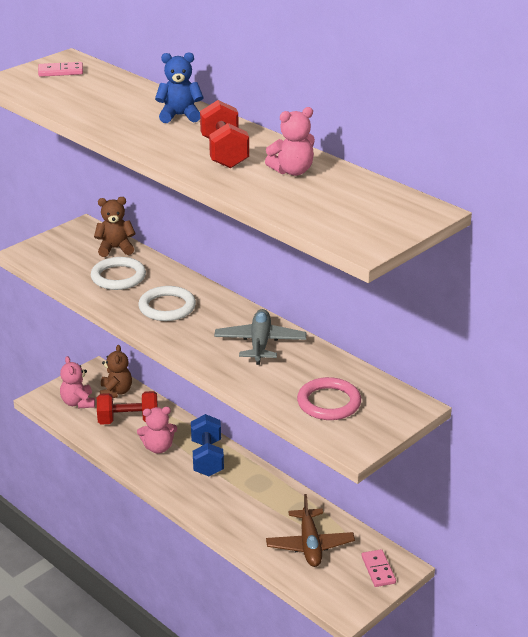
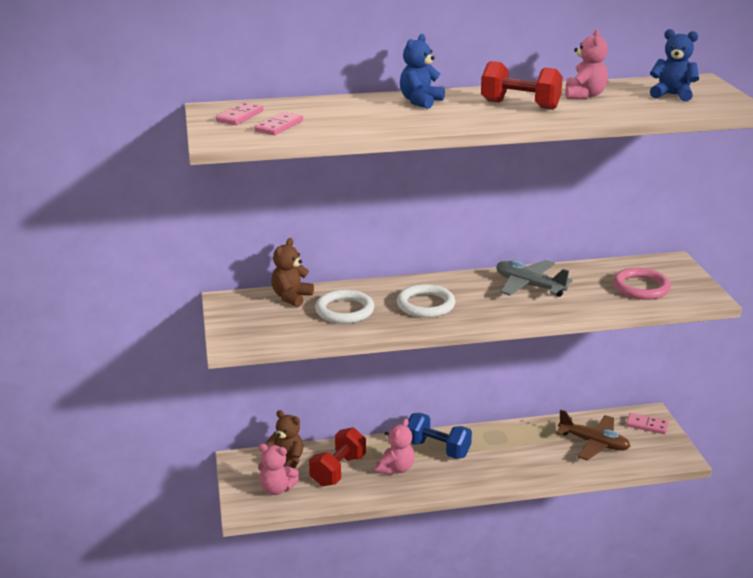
camera: 55 degrees left, 5 degrees down
none -> pink domino [254,111,303,135]
none -> blue teddy bear [650,29,699,102]

